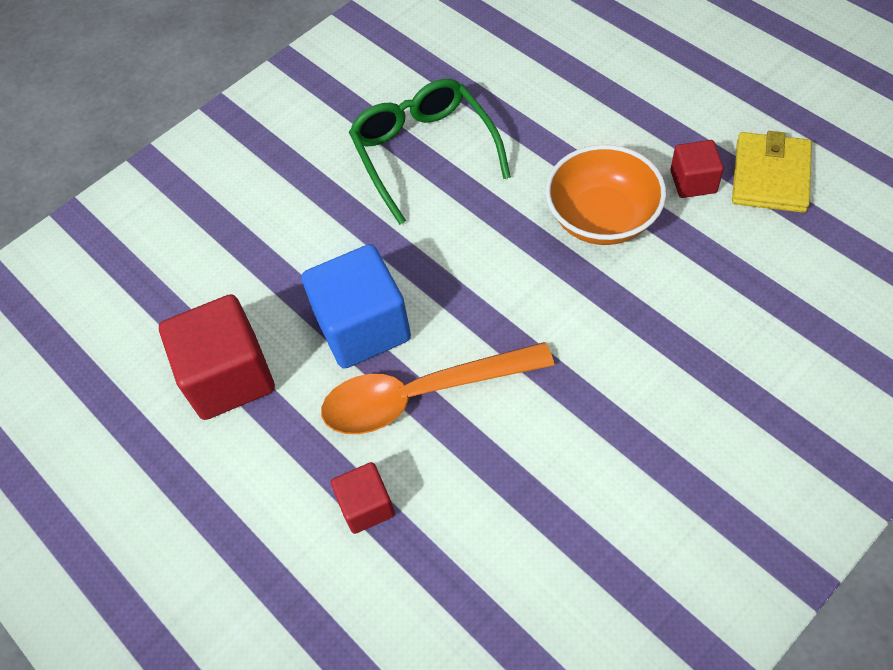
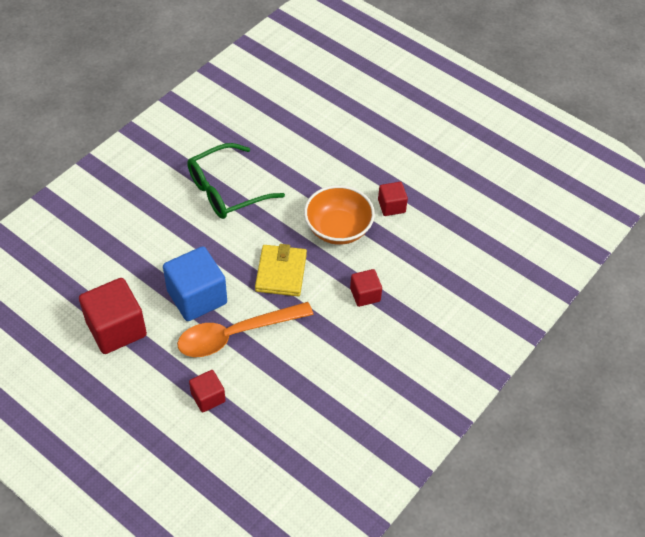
camera: 15 degrees left, 5 degrees down
green glasses [349,79,511,225] -> green glasses turned 90 degrees counterclockwise [187,143,285,219]
yellow wallet [732,131,812,213] -> yellow wallet moved to [255,244,307,296]
none -> red cube [350,269,382,307]

